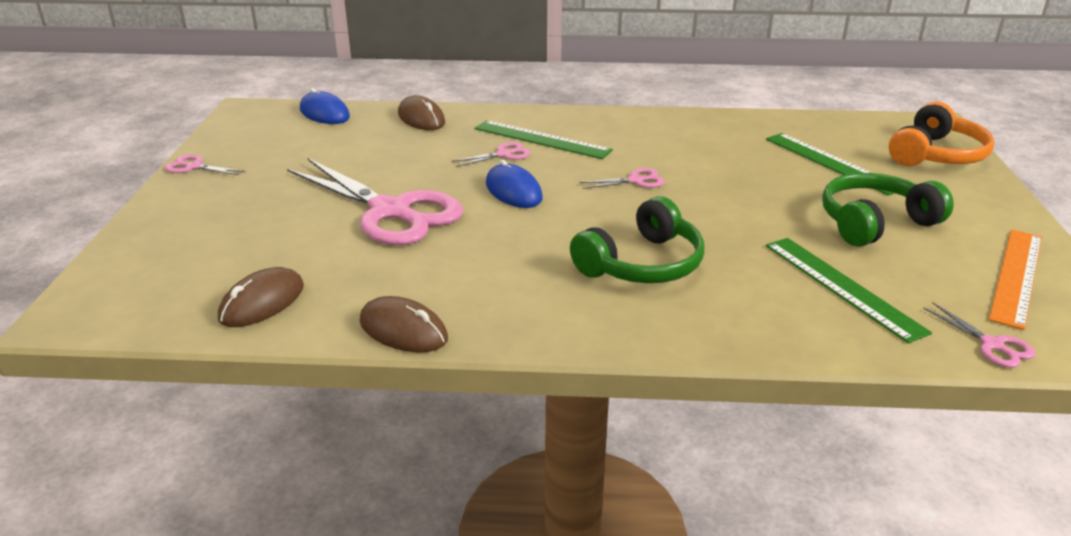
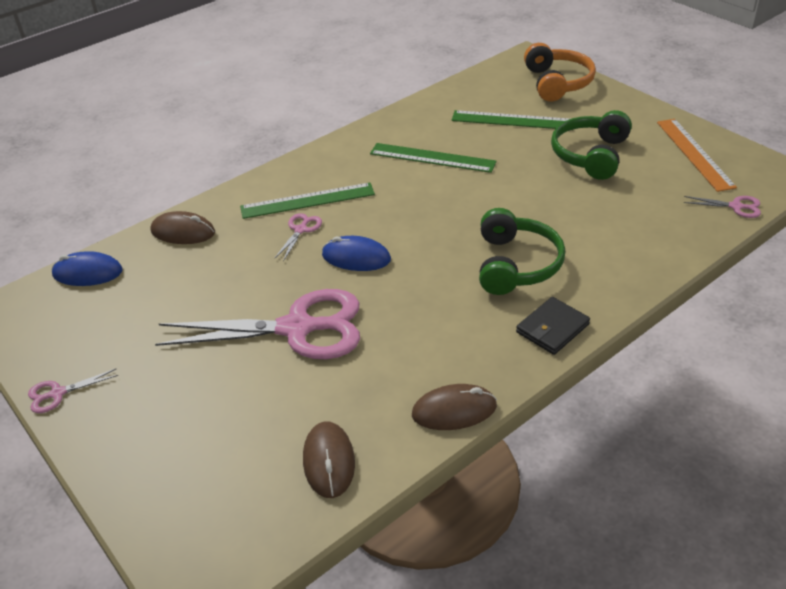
camera: 40 degrees left, 10 degrees up
pink scissors [580,168,664,189] -> none
green ruler [766,238,932,343] -> green ruler moved to [370,143,497,173]
none -> black wallet [516,297,590,355]

